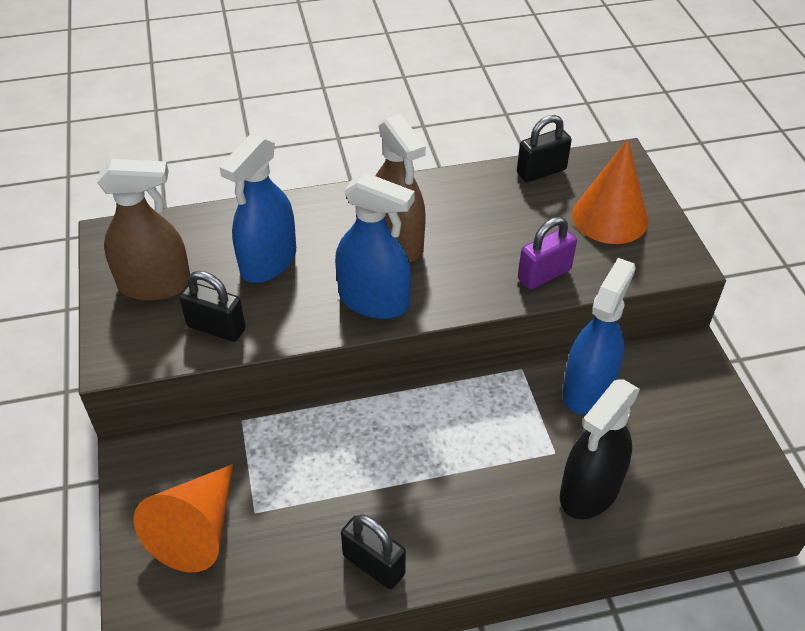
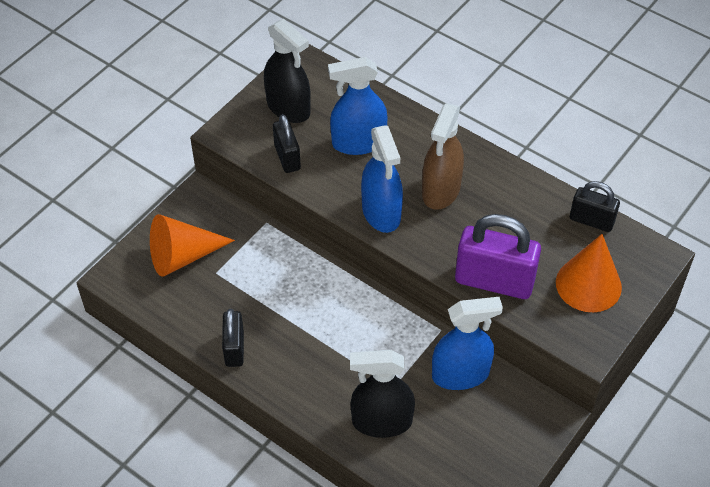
camera: 50 degrees right, 5 degrees up
brown spray bottle [97,159,190,301] -> black spray bottle [264,19,311,123]
purple padlock [518,217,577,290] -> purple padlock [455,214,541,299], size x1.70

